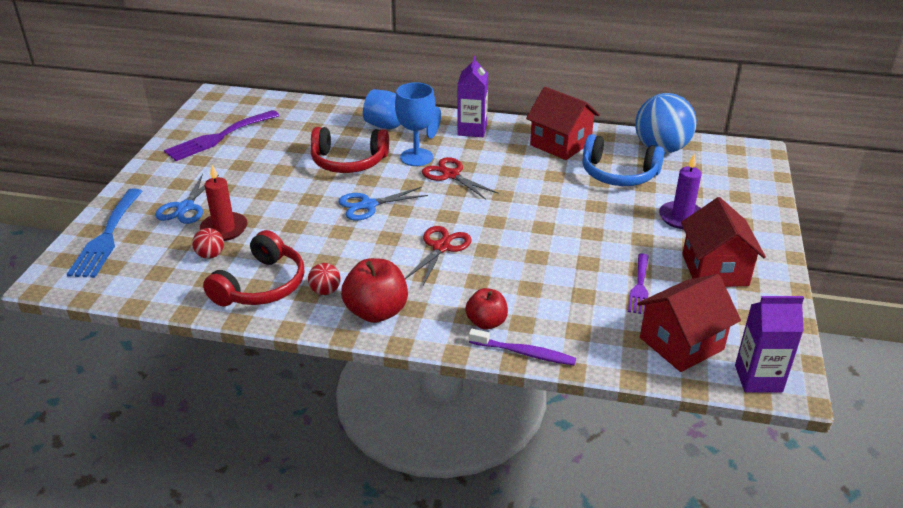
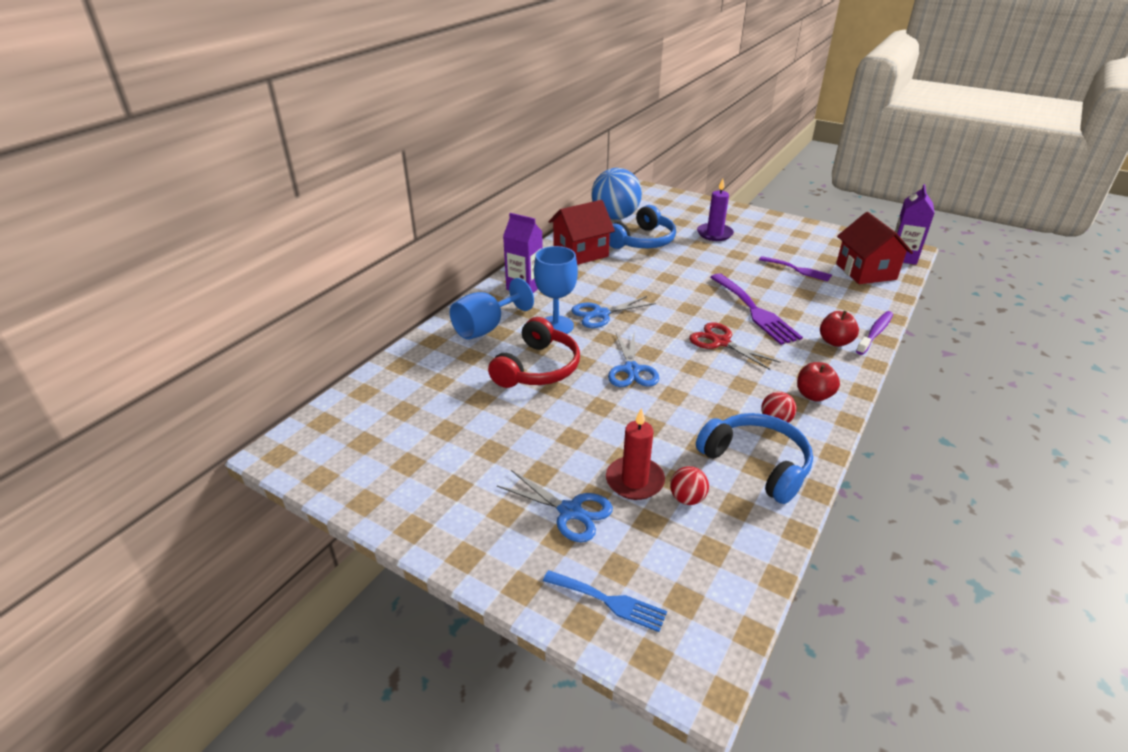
camera: 70 degrees left, 0 degrees up
blue fork [67,189,143,278] -> blue fork [543,570,667,632], size x0.60
purple fork [164,110,280,161] -> purple fork moved to [710,273,803,345]
red headphones [203,230,304,306] -> blue headphones [696,413,813,504]
red apple [341,258,408,323] -> red apple [797,362,840,402], size x0.64
red scissors [422,157,499,200] -> blue scissors [572,296,656,328]
red house [681,197,766,287] -> none

